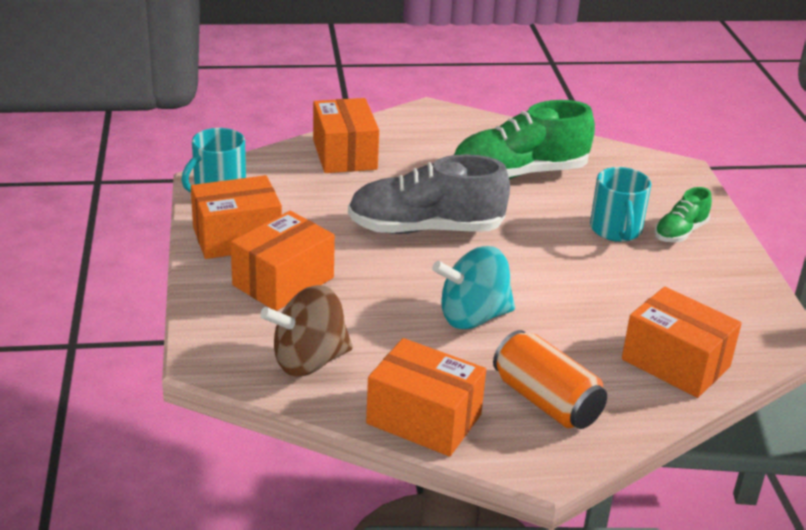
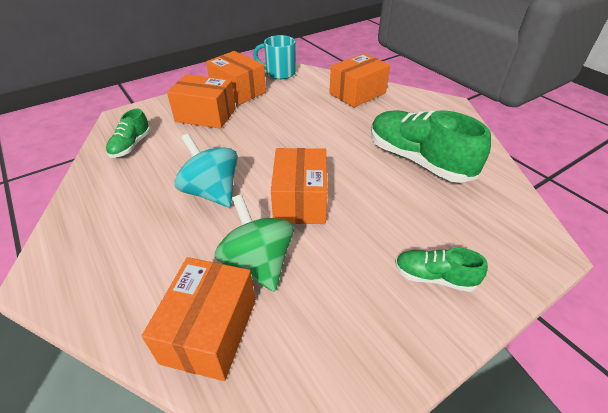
camera: 65 degrees right, 10 degrees up
brown spinning top [260,285,353,377] -> green shoe [106,109,151,158]
grey shoe [348,154,510,234] -> none
orange box [366,338,486,457] -> orange box moved to [271,148,328,224]
orange can [493,330,607,429] -> none
turquoise mug [590,167,651,242] -> none
none -> green spinning top [214,194,294,292]

